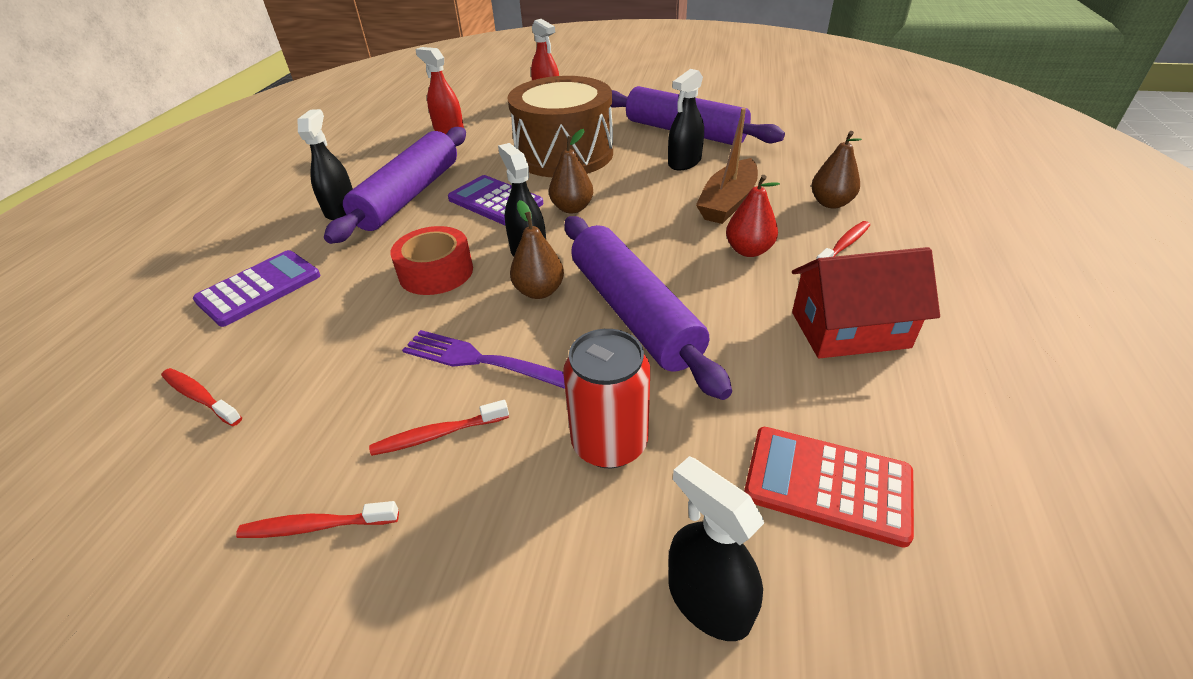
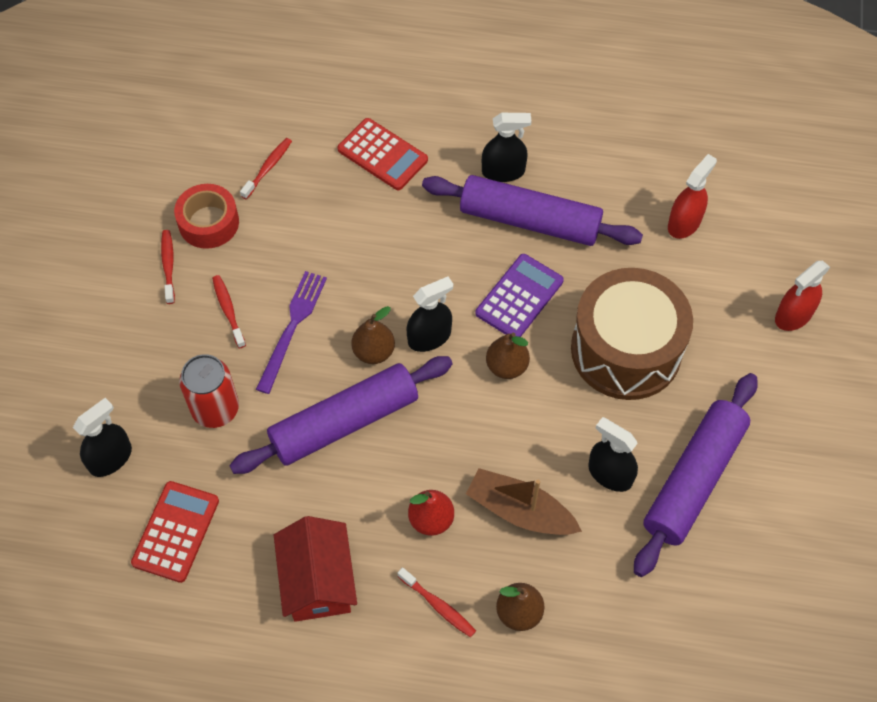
camera: 85 degrees right, 20 degrees up
purple calculator [193,250,320,327] -> red calculator [337,118,428,190]
red tape [391,226,473,295] -> red tape moved to [174,184,239,249]

